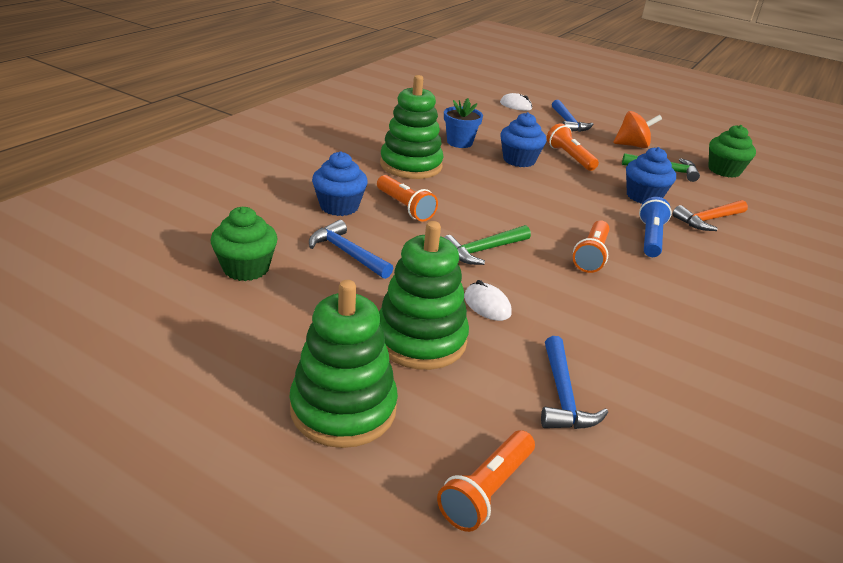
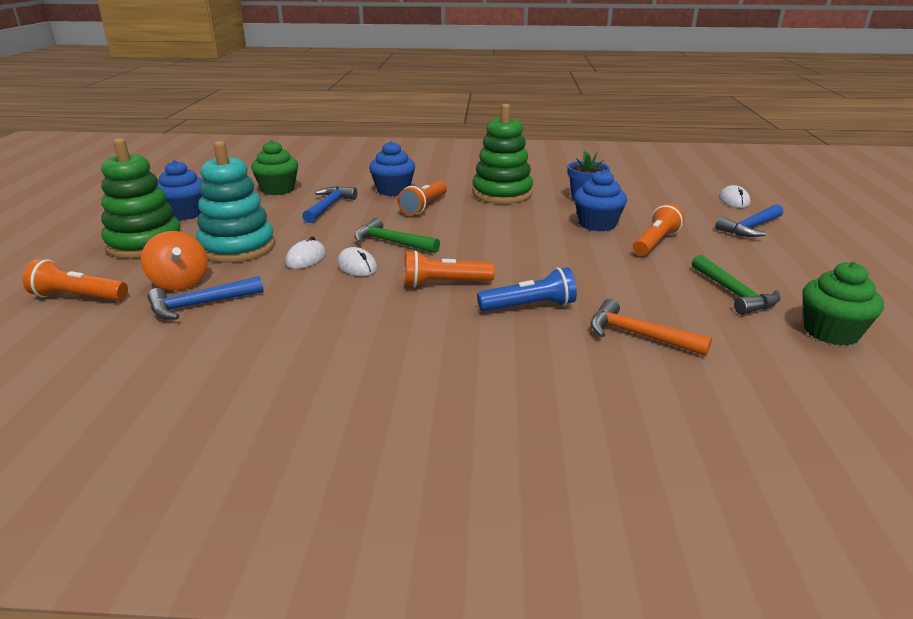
camera: 65 degrees right, 5 degrees down
green stacking toy [379,221,469,370] -> turquoise stacking toy [196,141,275,263]
orange spinning top [613,111,662,148] -> orange spinning top moved to [141,231,208,291]
blue cupcake [626,147,676,204] -> blue cupcake moved to [158,160,203,220]
none -> white mouse [337,247,377,276]

